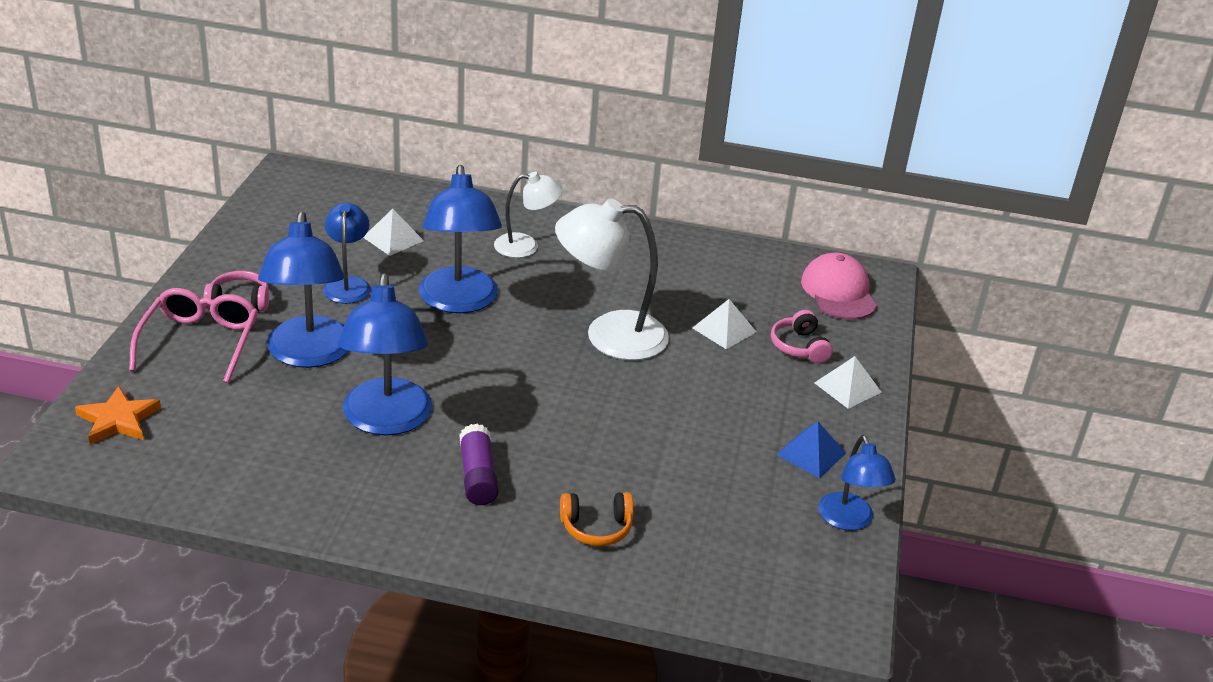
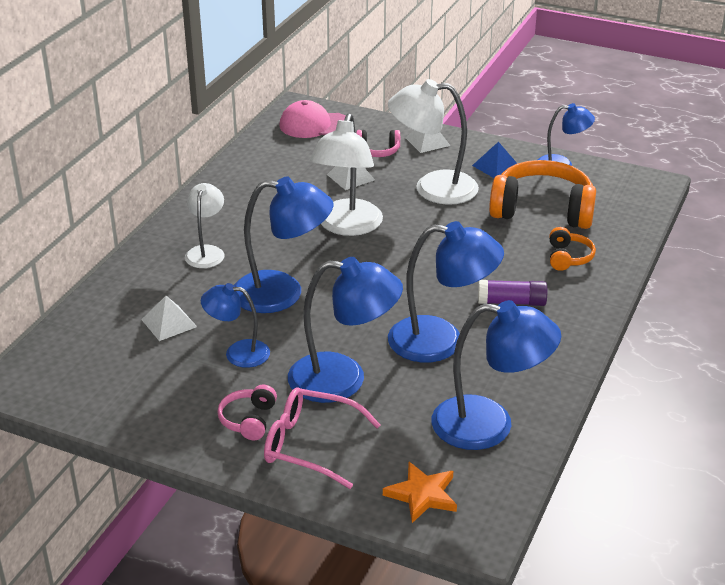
camera: 75 degrees left, 0 degrees up
none -> white lamp [388,79,479,205]
none -> blue lamp [431,300,561,450]
none -> orange headphones [489,160,596,229]

